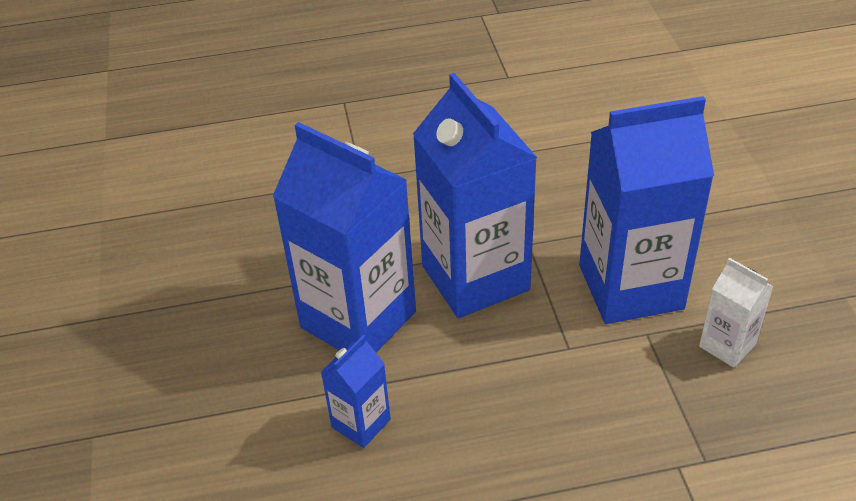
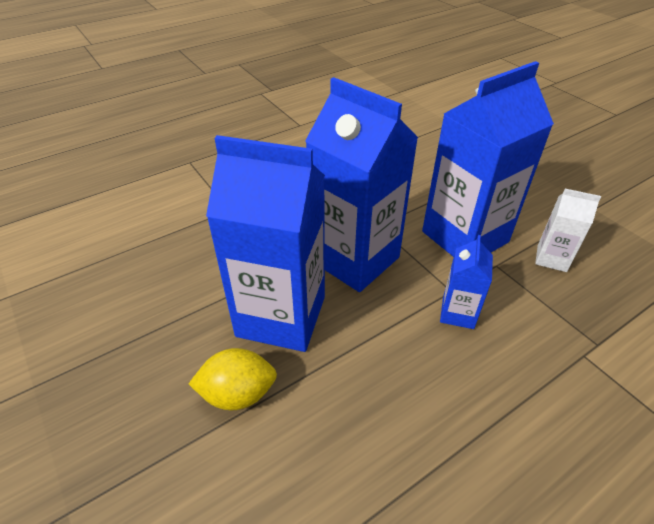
camera: 25 degrees left, 0 degrees up
blue carton [321,335,391,448] -> blue carton moved to [440,235,493,329]
none -> yellow lemon [189,348,277,410]

